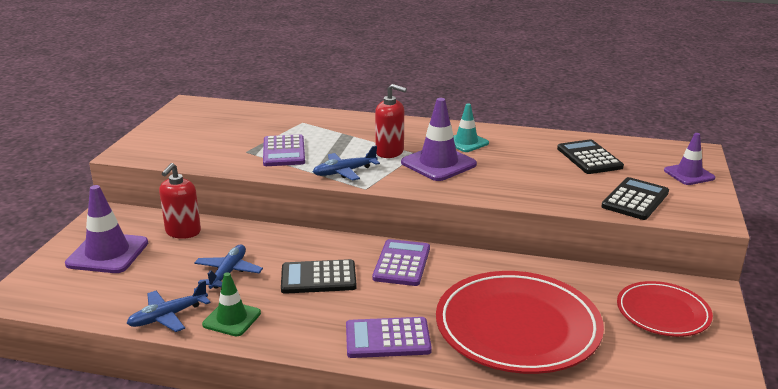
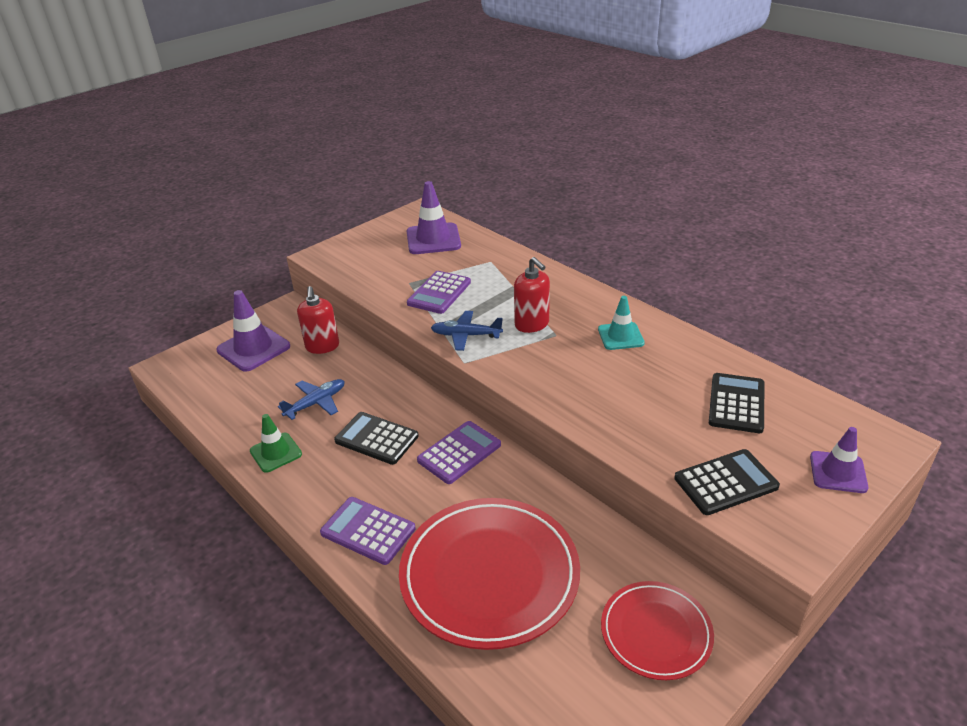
camera: 35 degrees right, 10 degrees up
blue plane [126,280,211,332] -> none
red soap dispenser [159,163,201,239] -> red soap dispenser turned 60 degrees counterclockwise [297,286,339,354]
purple traffic cone [401,98,477,181] -> purple traffic cone moved to [407,181,461,254]

